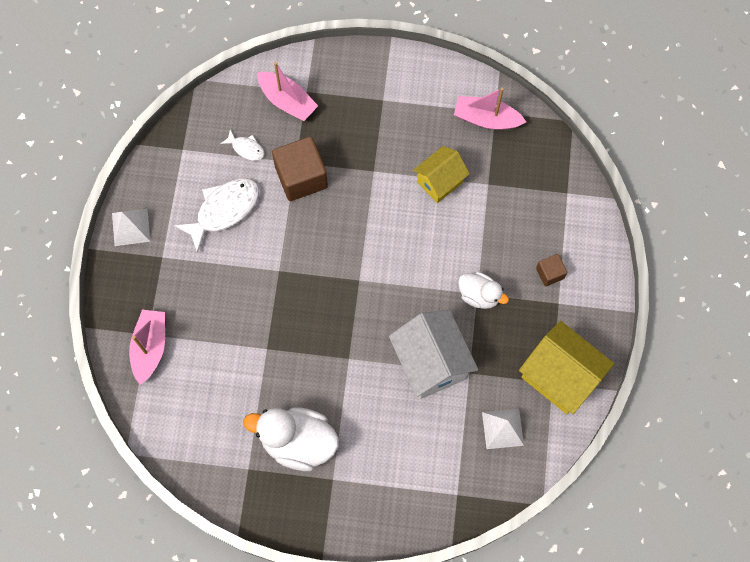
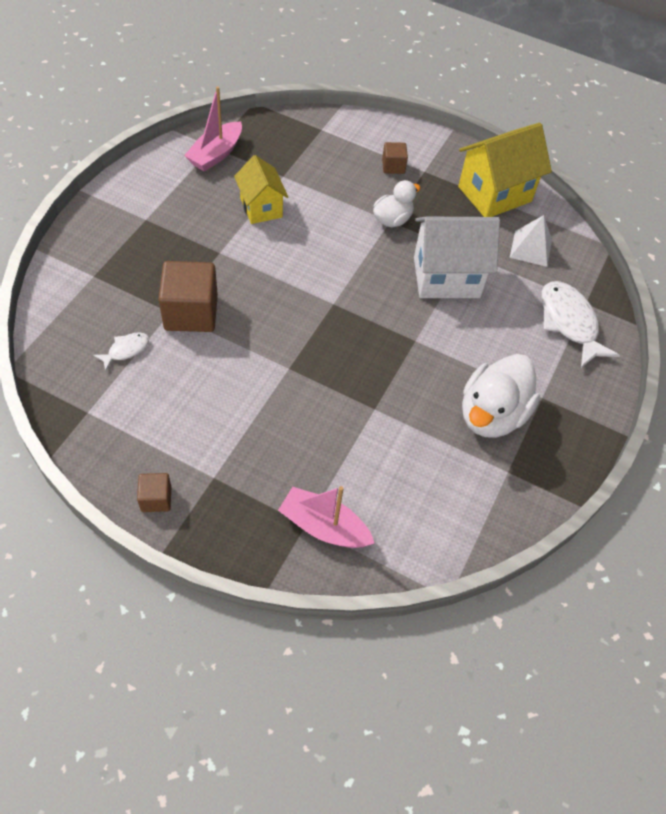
camera: 75 degrees left, 15 degrees down
white pyramid [112,208,150,246] -> brown cube [137,473,171,512]
white fish [174,178,259,253] -> white fish moved to [541,281,620,368]
pink boat [257,62,318,121] -> none

